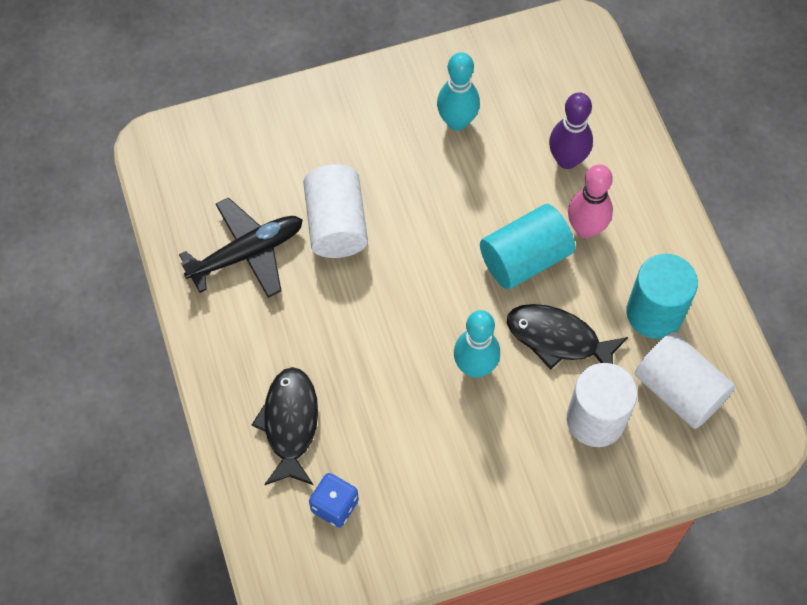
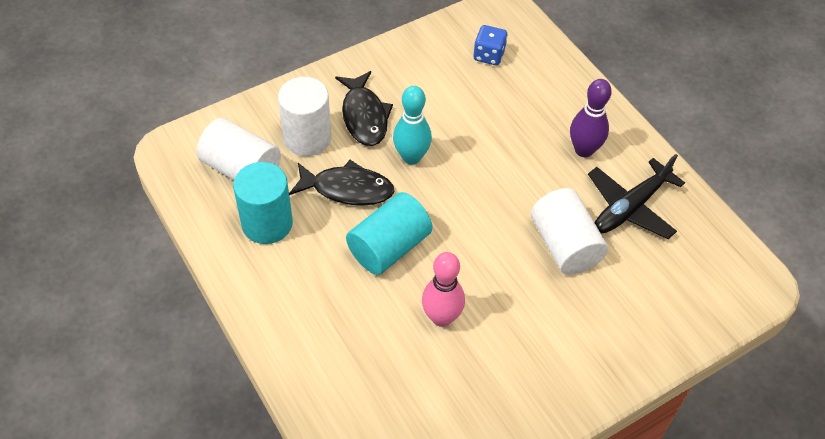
camera: 165 degrees right, 10 degrees down
black fish [252,367,318,485] -> black fish moved to [335,71,393,146]
turquoise bowling pin [437,52,480,131] -> none
purple bowling pin [549,92,593,169] -> purple bowling pin moved to [570,79,612,157]
pink bowling pin [568,164,613,238] -> pink bowling pin moved to [422,252,465,327]

